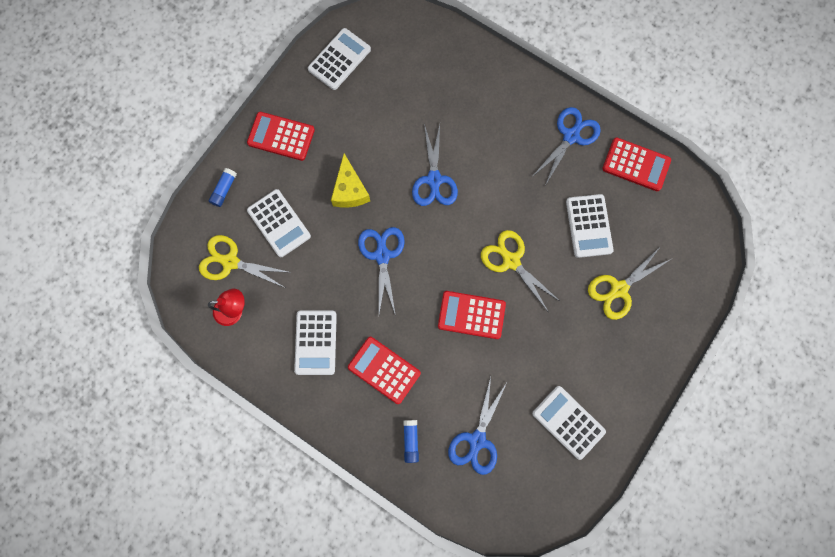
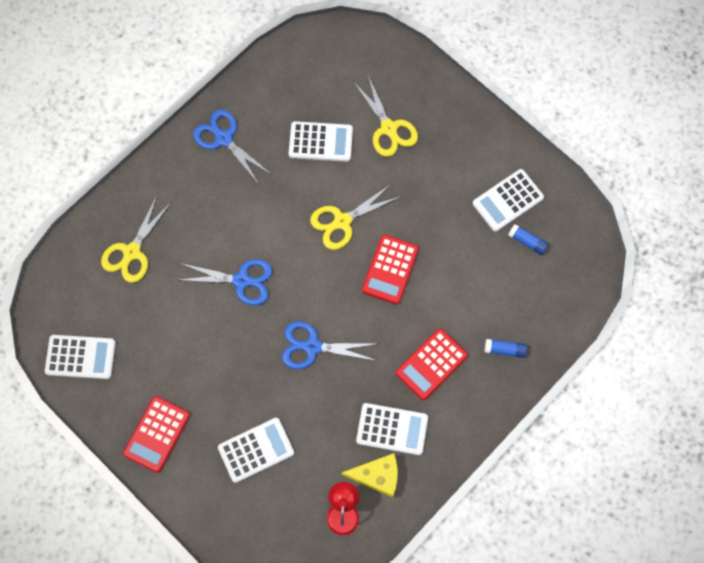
camera: 80 degrees left, 5 degrees down
yellow scissors [199,235,292,287] -> yellow scissors moved to [101,196,171,283]
blue glue stick [209,168,237,207] -> blue glue stick moved to [508,224,549,255]
white calculator [308,28,371,90] -> white calculator turned 135 degrees clockwise [45,335,116,379]
yellow cheese [331,154,370,208] -> yellow cheese moved to [341,453,398,498]
blue scissors [448,377,507,475] -> none
red calculator [602,137,671,191] -> none

